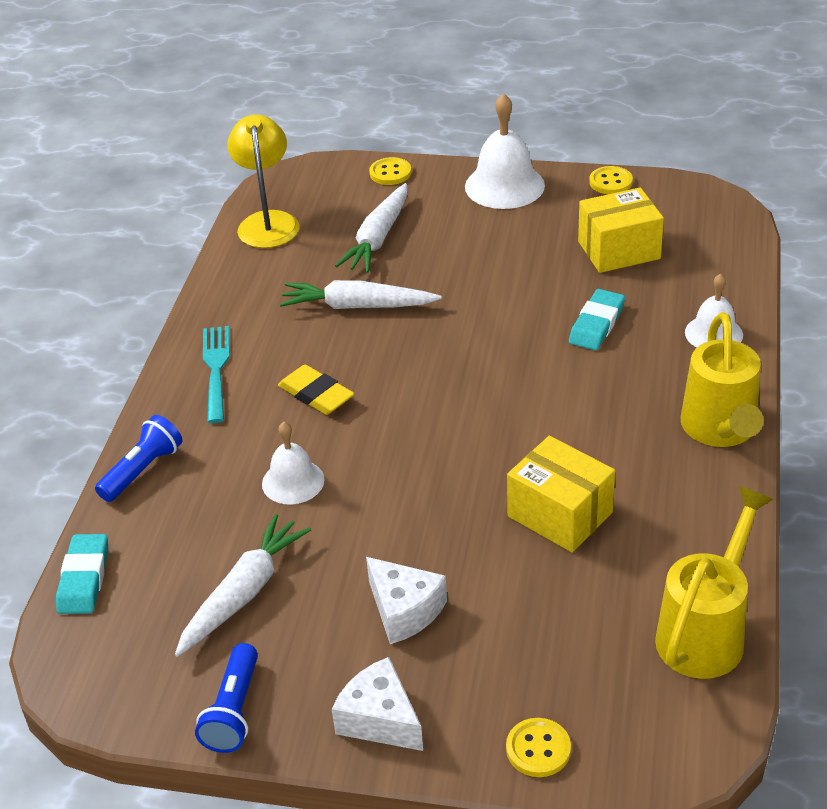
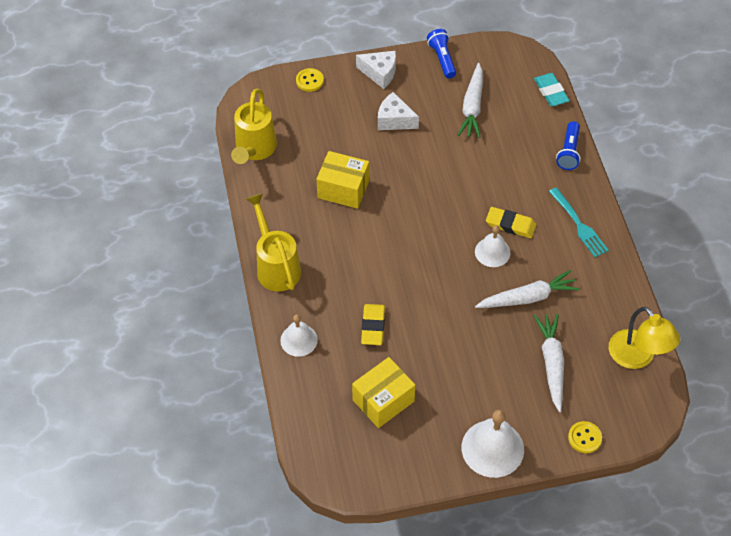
camera: 155 degrees right, 15 degrees up
white bell [262,422,324,504] -> white bell moved to [475,225,511,267]
turquoise eraser [569,289,625,350] -> yellow eraser [361,304,385,345]
yellow button [589,166,633,194] -> none

